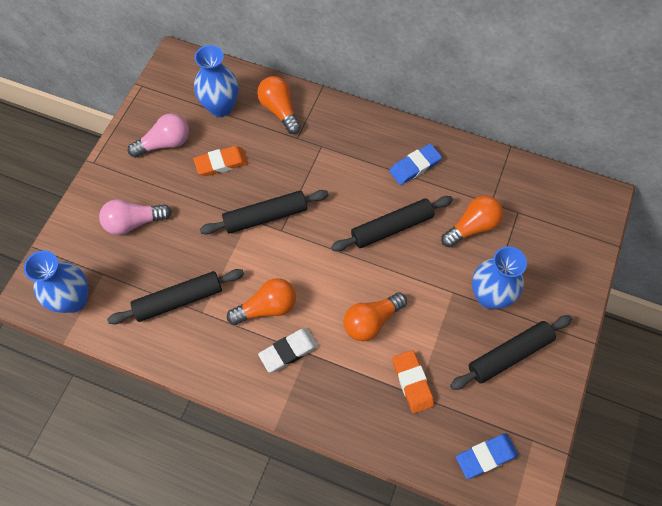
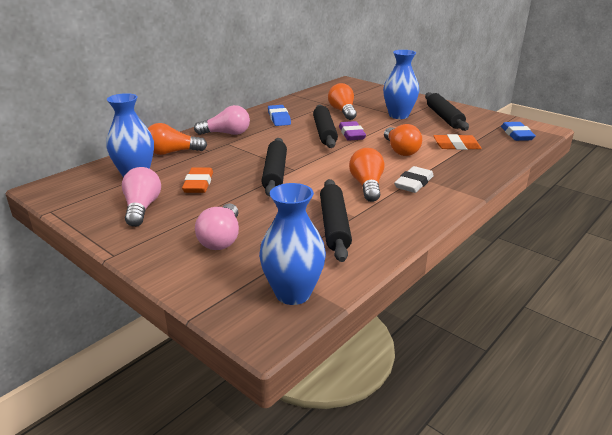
camera: 70 degrees left, 35 degrees down
white eraser [258,328,318,373] -> white eraser turned 45 degrees clockwise [394,166,434,193]
none -> pink light bulb [194,105,250,135]
none -> purple eraser [339,121,366,141]

